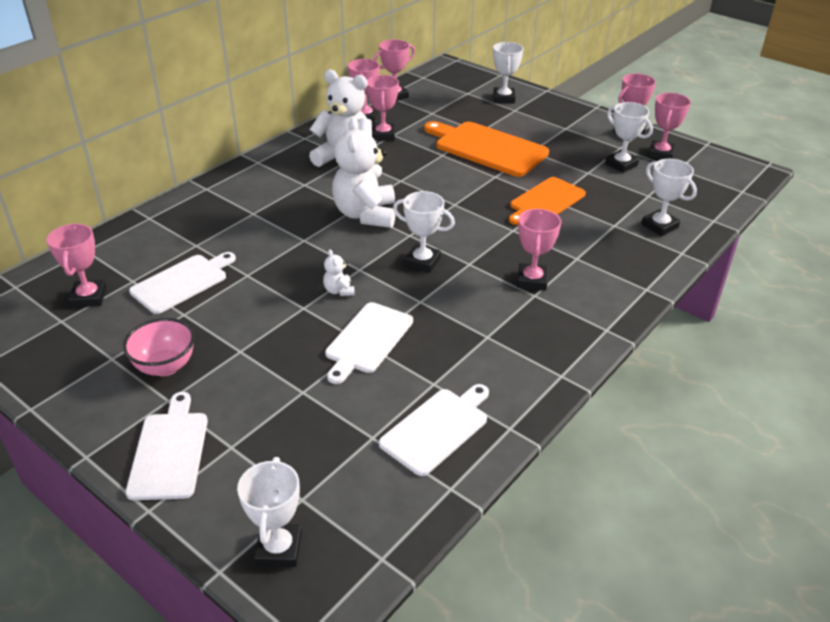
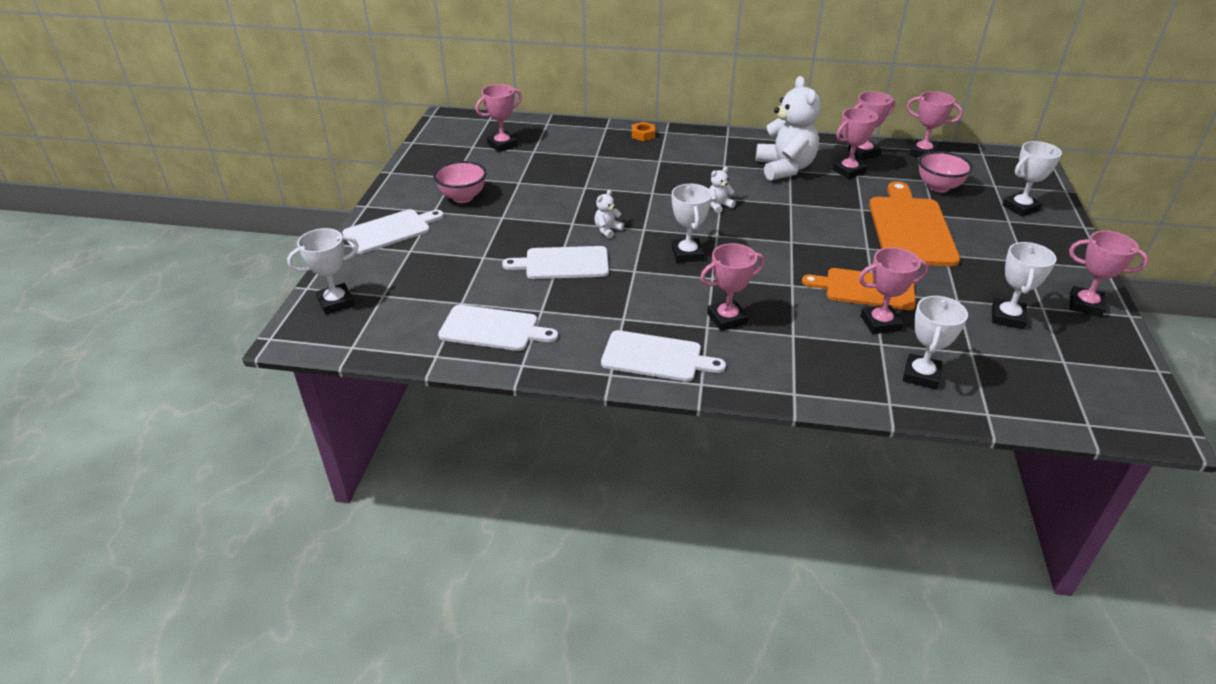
camera: 60 degrees right, 0 degrees up
white cutting board [129,252,236,314] -> white cutting board moved to [601,330,726,382]
white teddy bear [332,117,395,228] -> white teddy bear [709,167,736,213], size x0.42
pink trophy [648,93,691,160] -> pink trophy moved to [859,247,928,334]
none -> orange nut [632,122,655,141]
none -> pink bowl [918,151,973,193]

